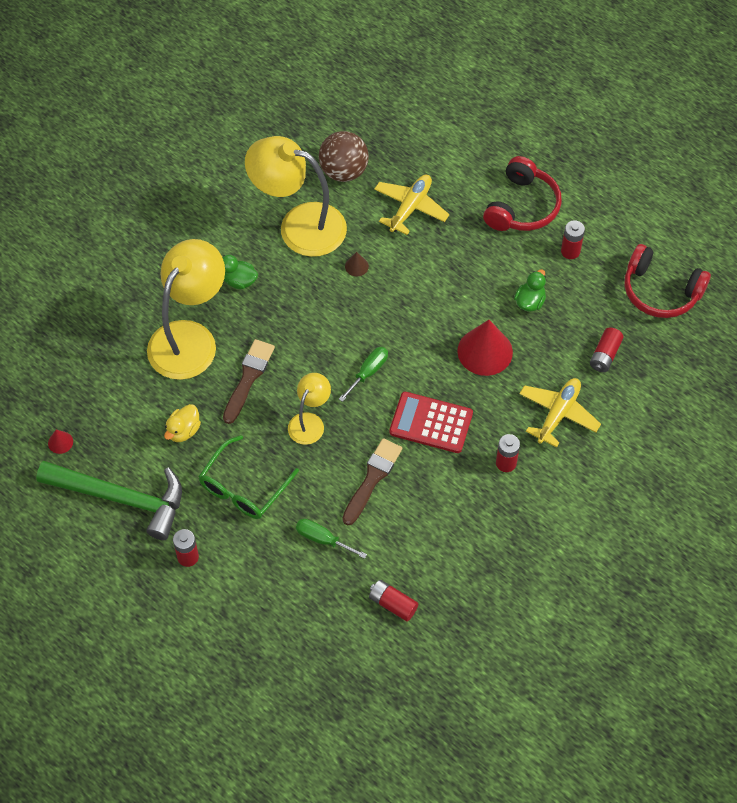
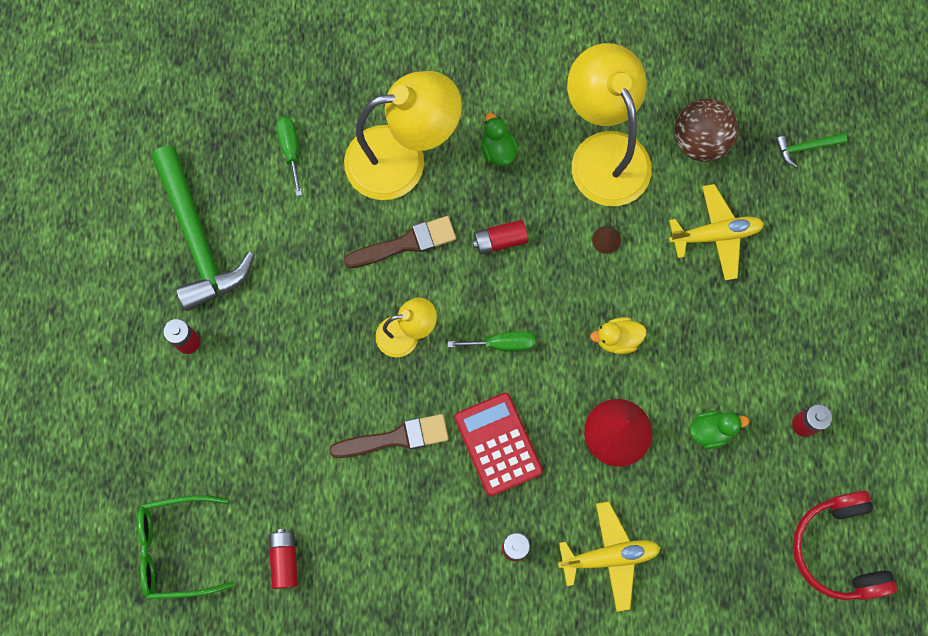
camera: 50 degrees right, 15 degrees up
red cone [48,430,73,454] -> none
yellow duck [164,404,201,442] -> yellow duck moved to [590,317,647,354]
green glasses [198,435,299,519] -> green glasses moved to [137,495,234,600]
green screwdriver [296,519,367,559] -> green screwdriver moved to [277,116,302,196]
red headphones [483,156,562,231] -> none
red battery [590,327,623,372] -> red battery moved to [472,220,528,255]
none -> green hammer [776,133,847,167]

